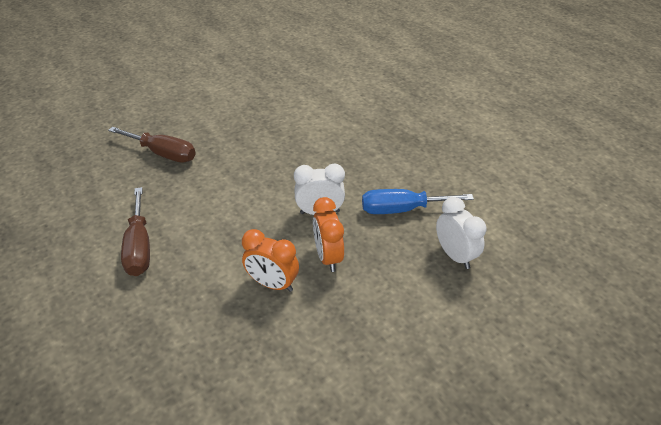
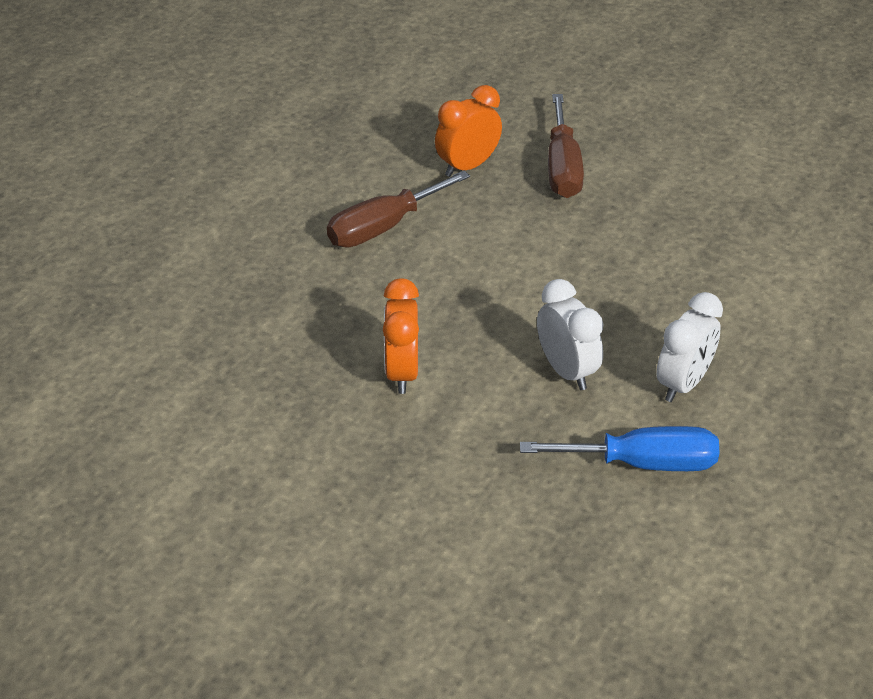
camera: 65 degrees right, 0 degrees up
orange clock [313,197,344,272] -> orange clock moved to [435,85,502,177]
blue screwdriver [362,189,474,214] -> blue screwdriver turned 120 degrees clockwise [520,426,719,471]
white clock [436,197,487,269] -> white clock moved to [656,292,723,402]

